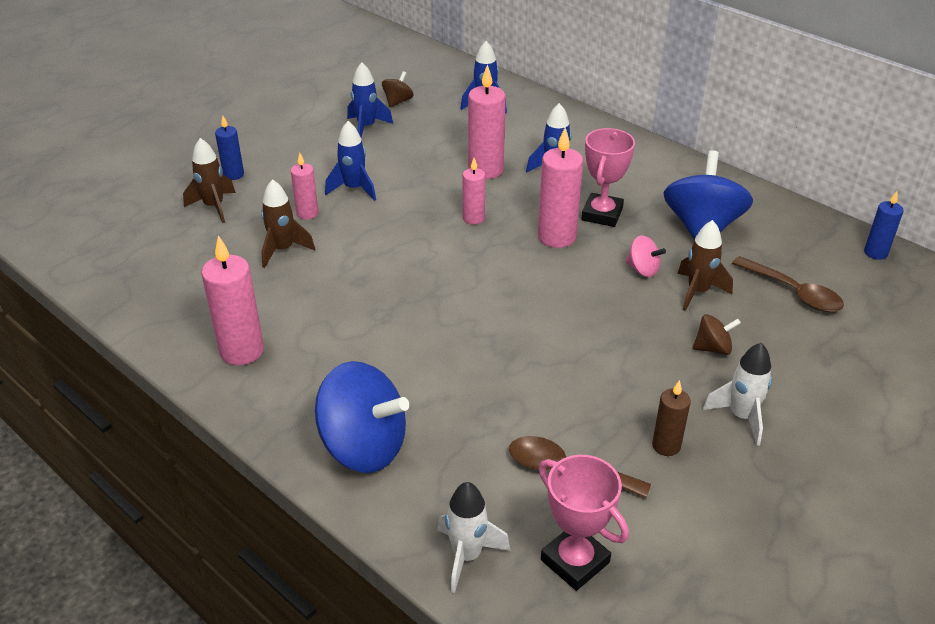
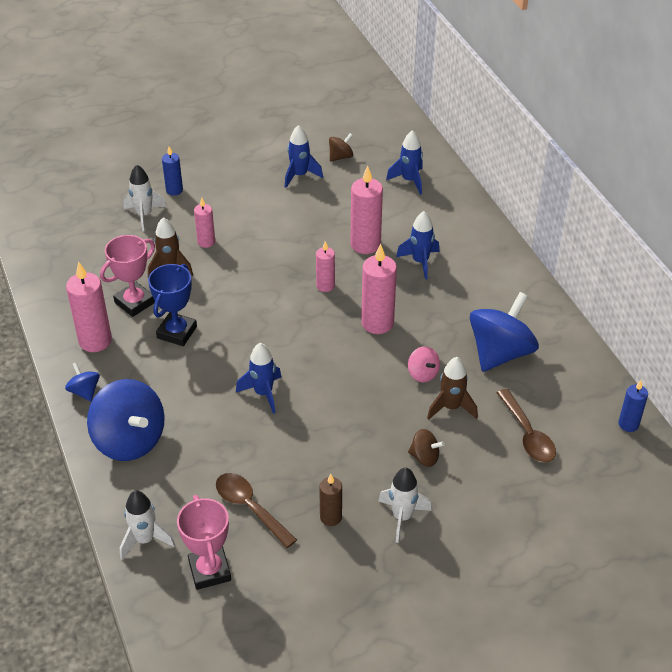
camera: 25 degrees right, 5 degrees up
brown rocket [183,138,236,223] -> white rocket [123,165,166,232]
blue rocket [325,121,376,201] -> blue rocket moved to [236,343,281,414]
pink trophy [582,128,635,227] -> pink trophy moved to [100,235,155,317]
none -> blue spinning top [65,362,100,402]
none -> blue trophy [148,264,197,346]

